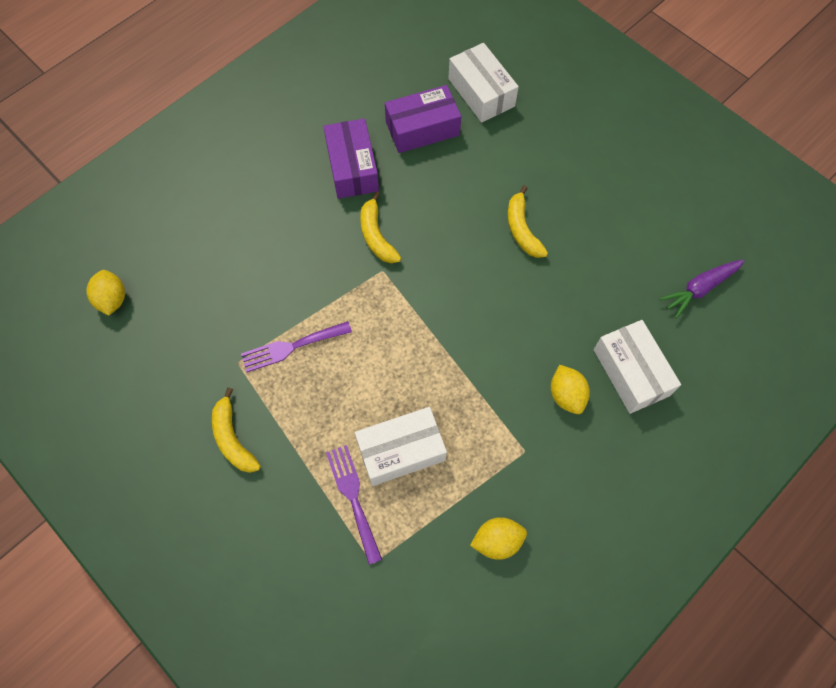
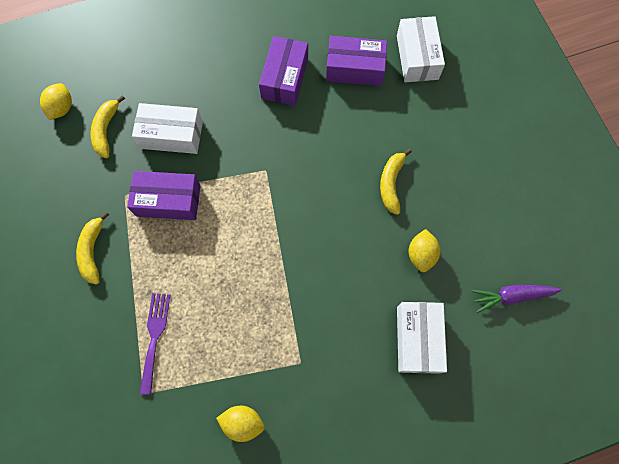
camera: 25 degrees right, 5 degrees up
purple fork [241,321,352,372] -> purple box [127,171,201,220]
white box [355,407,447,486] -> white box moved to [132,103,203,154]
yellow banana [360,191,401,263] -> yellow banana moved to [91,95,125,158]
yellow lemon [551,365,590,414] -> yellow lemon moved to [409,229,440,272]

